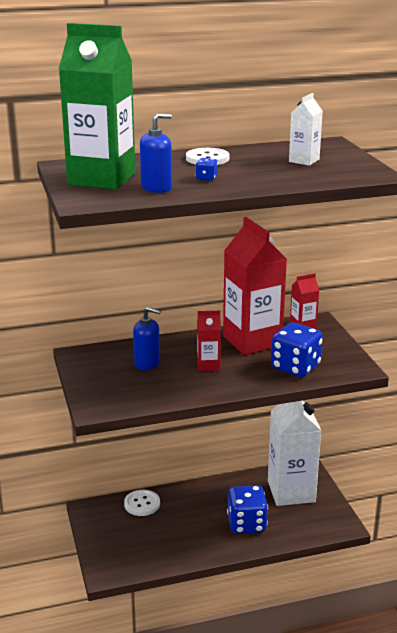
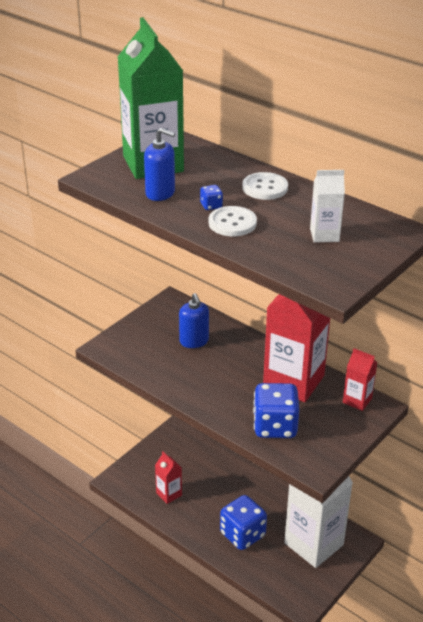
camera: 55 degrees right, 10 degrees up
white button [124,490,160,516] -> white button moved to [209,206,257,236]
red carton [197,311,221,371] -> red carton moved to [155,451,182,504]

